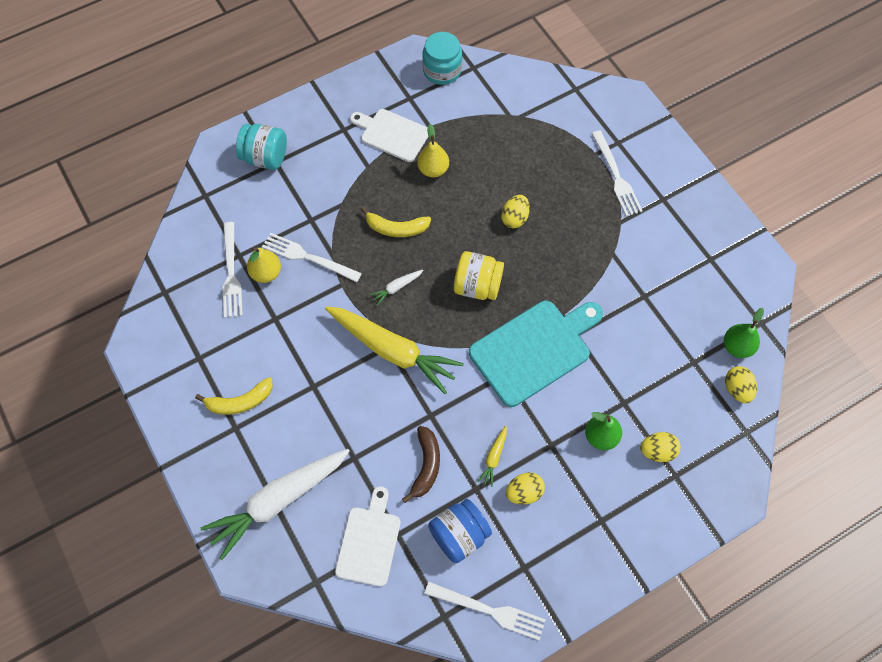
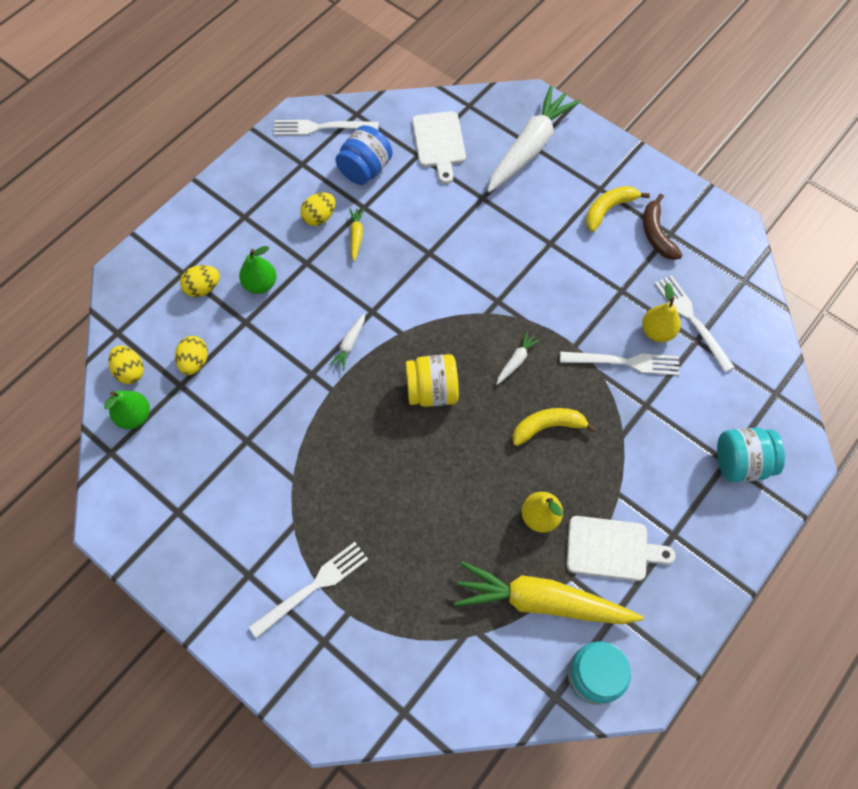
camera: 160 degrees right, 0 degrees up
yellow carrot [325,306,464,394] -> yellow carrot moved to [454,561,643,624]
brown banana [402,426,440,503] -> brown banana moved to [643,194,683,260]
turquoise cutting board [469,301,603,407] -> white carrot [329,313,365,371]
yellow egg [501,195,530,228] -> yellow egg moved to [175,336,208,375]
white fork [592,130,643,217] -> white fork turned 90 degrees clockwise [249,542,368,639]

